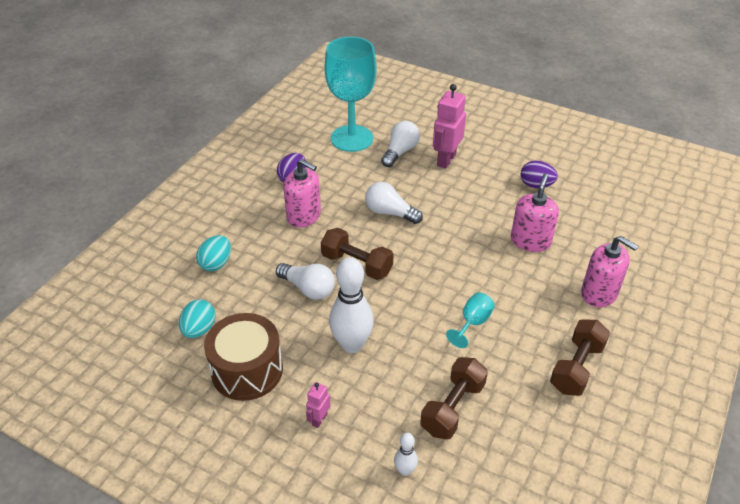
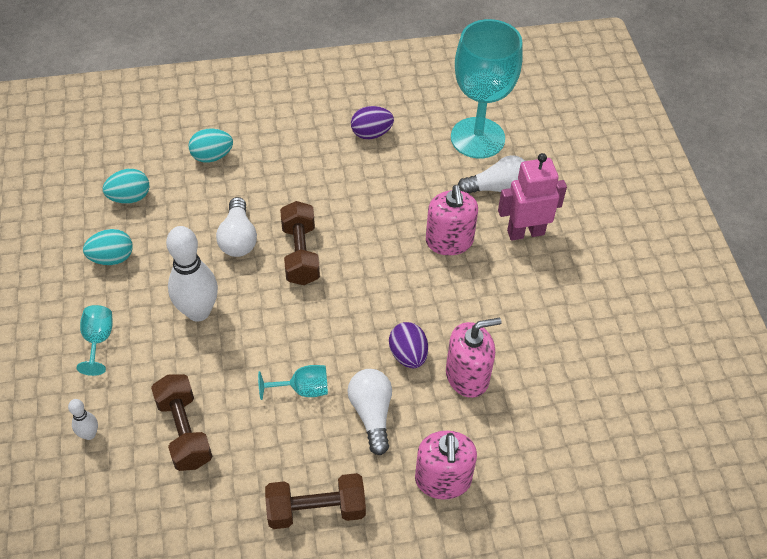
camera: 50 degrees right, 10 degrees up
brown drum [204,313,283,401] -> turquoise egg [83,229,133,265]
pink soap dispenser [283,159,321,228] -> pink soap dispenser moved to [426,185,478,255]
pink robot [306,382,331,428] -> turquoise goblet [77,305,113,376]
white light bulb [365,182,423,224] -> white light bulb moved to [347,369,392,455]
brown dumbbell [420,357,488,439] -> brown dumbbell turned 75 degrees clockwise [151,374,212,471]
purple egg [520,160,558,188] -> purple egg moved to [389,322,428,368]

